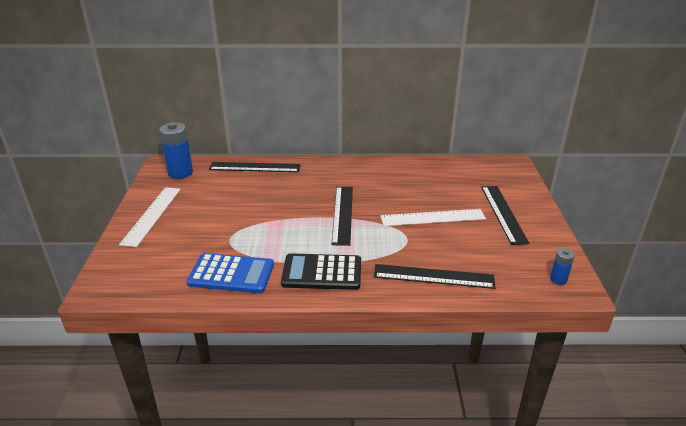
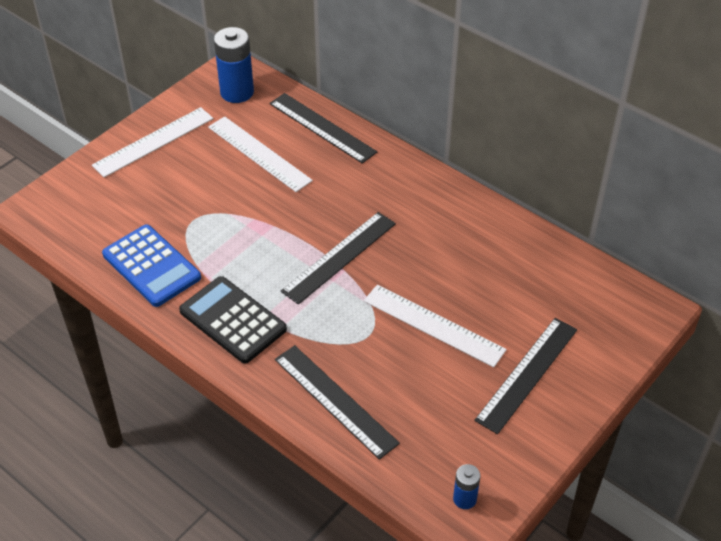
camera: 40 degrees right, 15 degrees up
none -> white ruler [208,116,313,192]

